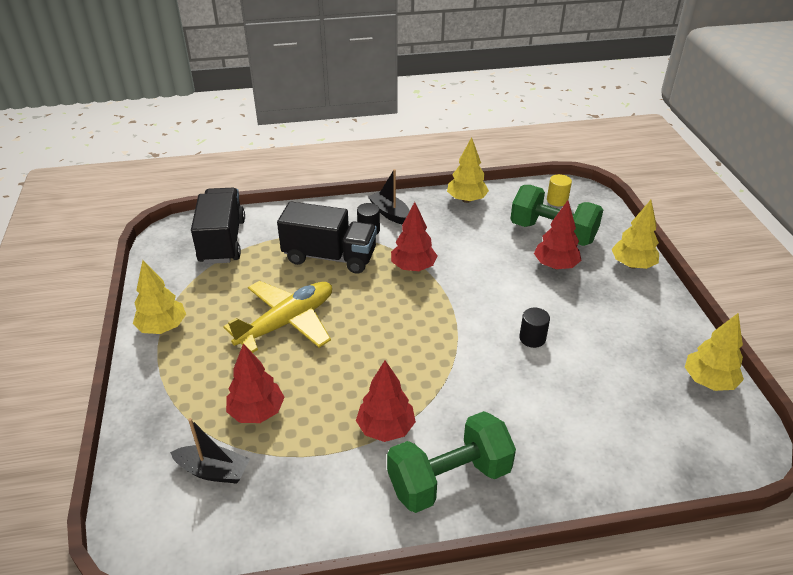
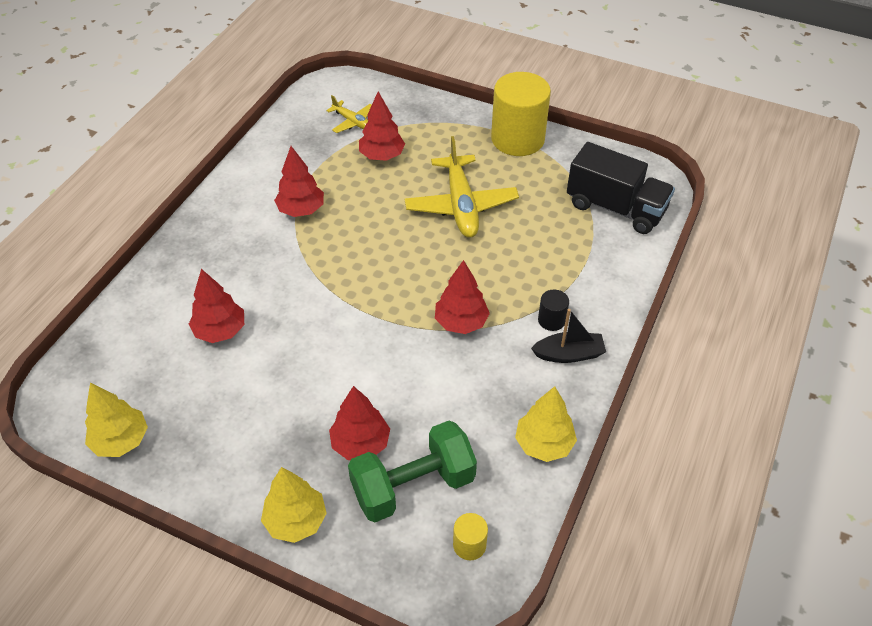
camera: 125 degrees right, 10 degrees up
yellow tree [133,260,186,334] -> yellow cylinder [491,72,551,156]
black boat [170,418,250,484] -> yellow plane [326,95,372,133]
black truck [277,201,377,274] -> none
green dumbbell [387,411,516,513] -> none
black cylinder [519,308,550,348] -> none
none -> red tree [189,269,244,343]

